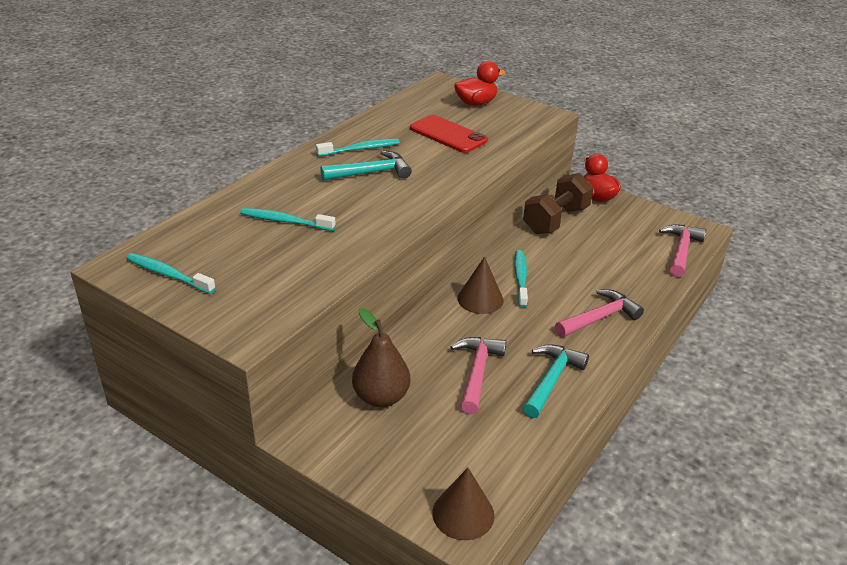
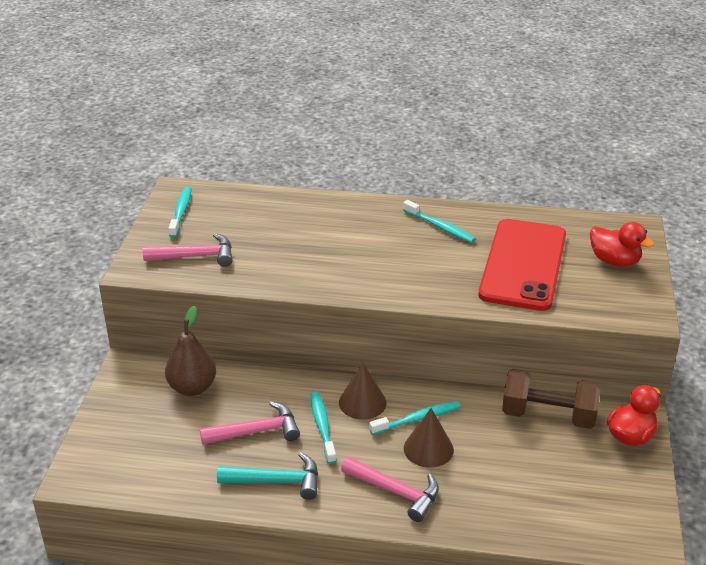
camera: 65 degrees right, 0 degrees up
turquoise toothbrush [240,208,336,231] -> turquoise toothbrush moved to [310,391,336,464]
turquoise hammer [320,151,412,181] -> none
red phone [410,115,488,153] -> red phone [478,219,566,311], size x1.63
brown cone [432,468,494,540] -> brown cone moved to [404,408,454,468]
pink hammer [659,225,706,277] -> pink hammer moved to [143,233,233,267]

